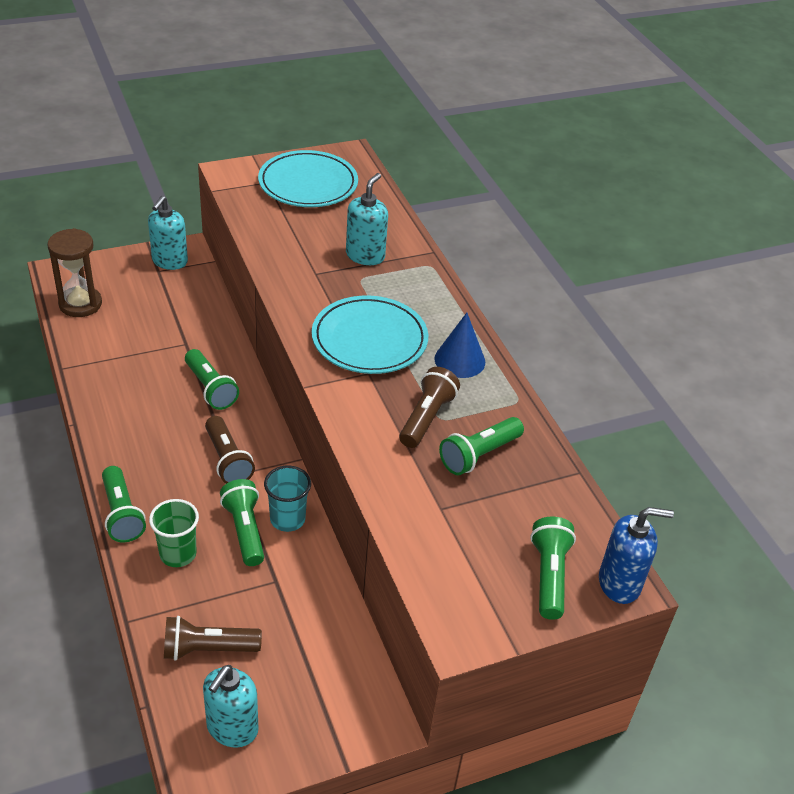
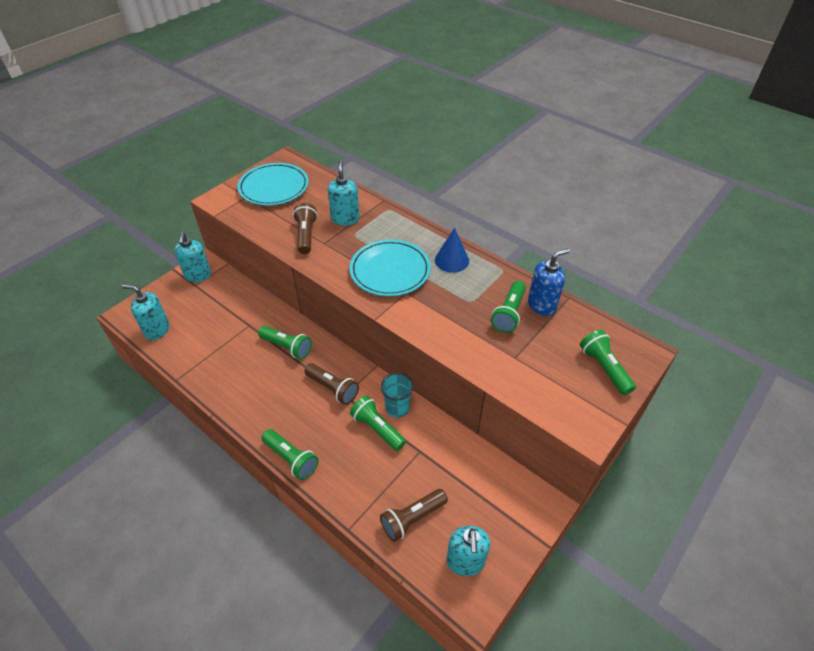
camera: 25 degrees left, 5 degrees up
brown hourglass [47,228,102,317] -> turquoise soap dispenser [122,284,169,340]
green cup [149,499,199,567] -> none
brown flashlight [399,367,460,448] -> brown flashlight moved to [293,203,318,254]
blue soap dispenser [599,507,674,604] -> blue soap dispenser moved to [528,248,570,316]

